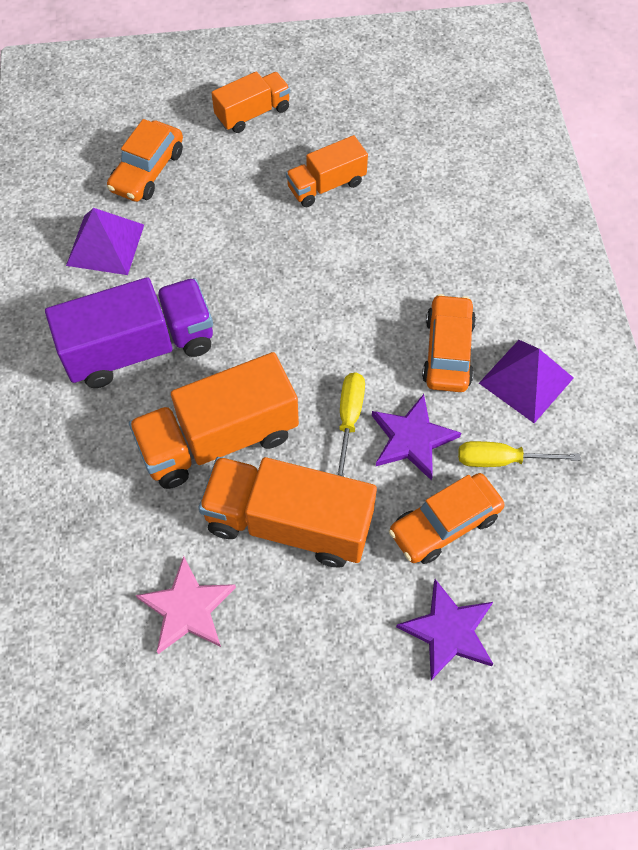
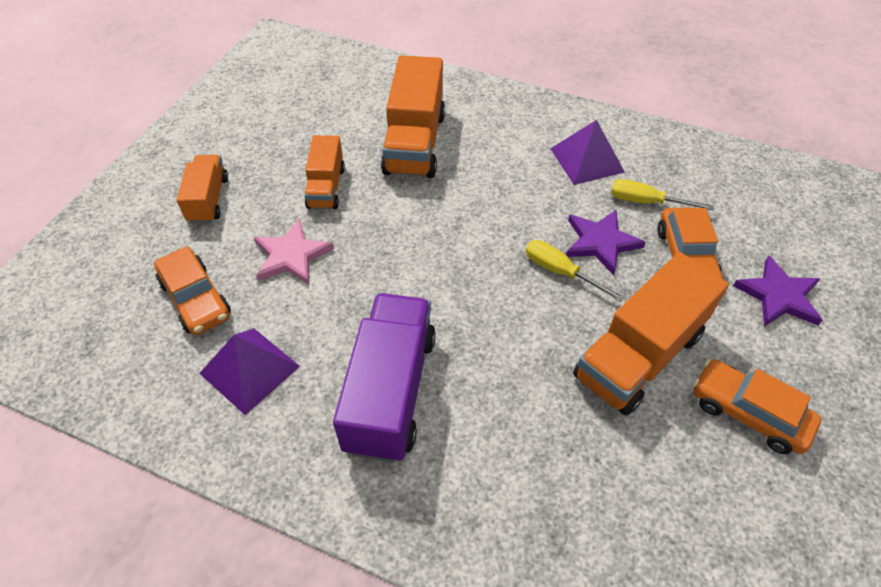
camera: 60 degrees left, 10 degrees down
orange truck [129,352,299,489] -> orange truck moved to [381,55,445,178]
pink star [136,556,236,654] -> pink star moved to [254,219,334,285]
orange car [422,294,476,392] -> orange car moved to [693,359,821,454]
yellow screwdriver [458,441,581,467] -> yellow screwdriver turned 75 degrees clockwise [611,179,714,210]

